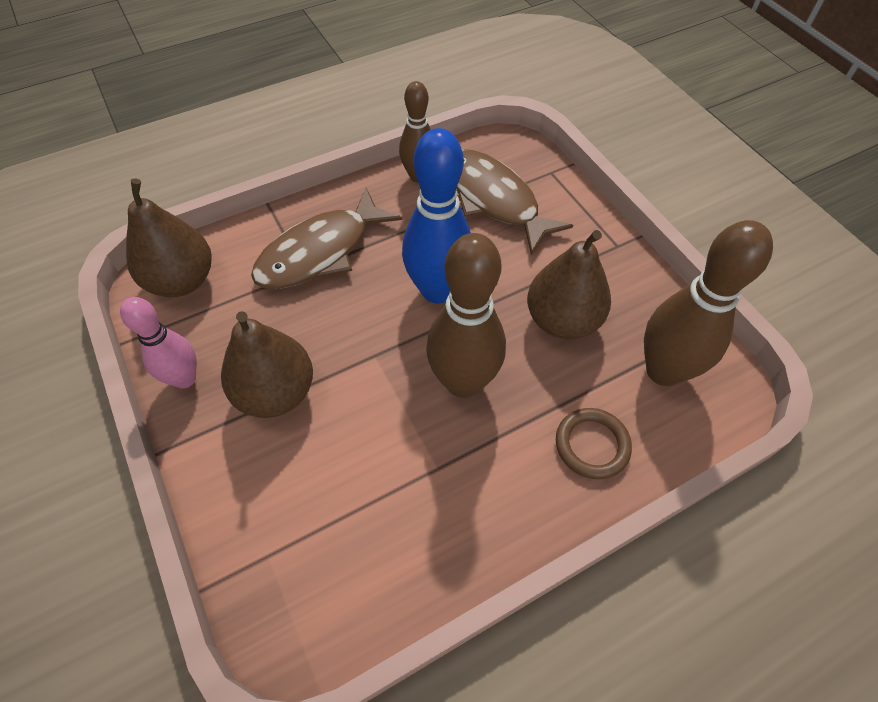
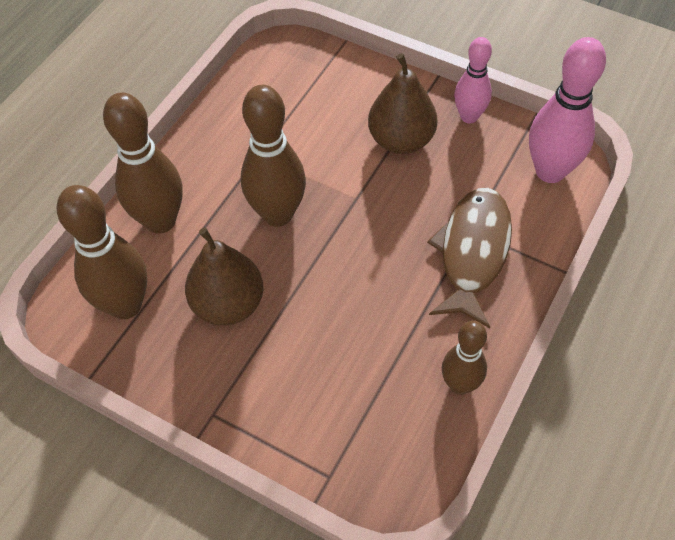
camera: 150 degrees right, 0 degrees up
brown pear [126,178,212,297] -> pink bowling pin [529,37,606,183]
blue bowling pin [402,128,471,304] -> none
brown fish [456,149,573,255] -> none
brown ring [556,408,632,479] -> brown bowling pin [103,92,183,234]

